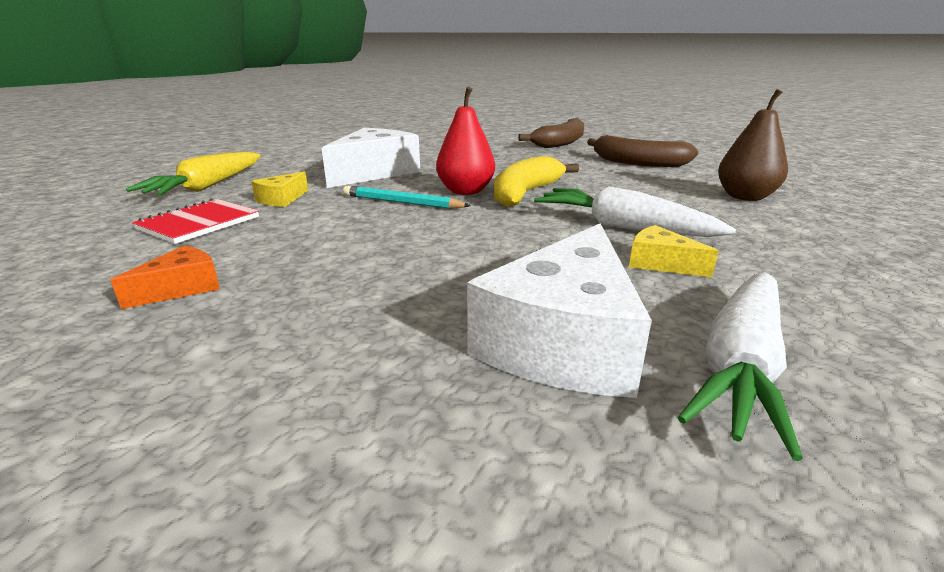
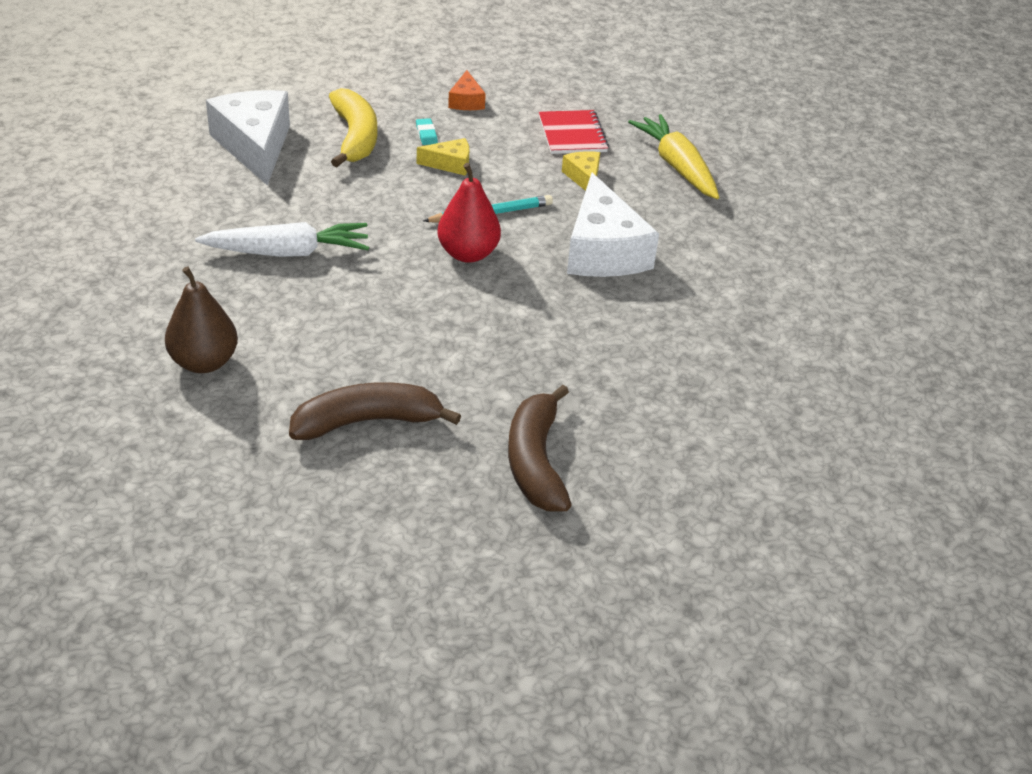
camera: 135 degrees right, 15 degrees up
yellow banana [494,155,579,207] -> yellow banana moved to [329,88,377,167]
yellow cheese [629,225,719,277] -> yellow cheese moved to [417,138,469,176]
white carrot [678,272,803,461] -> none
none -> turquoise eraser [416,118,438,145]

